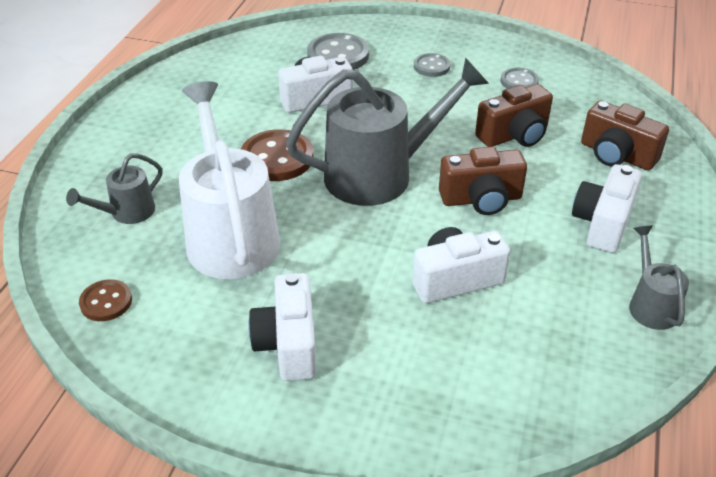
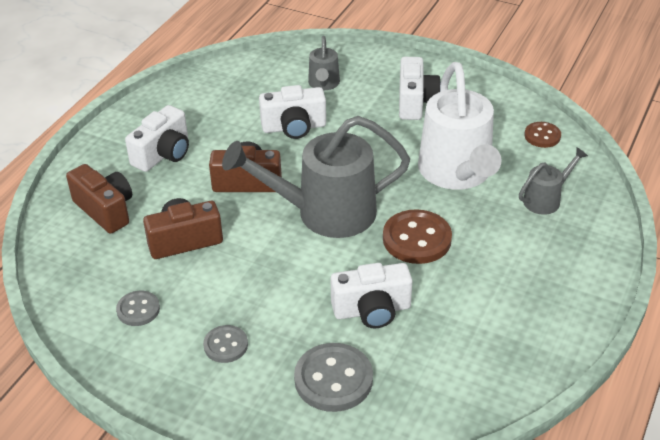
camera: 170 degrees left, 0 degrees up
grey watering can [629,226,689,330] -> grey watering can moved to [308,36,340,90]

